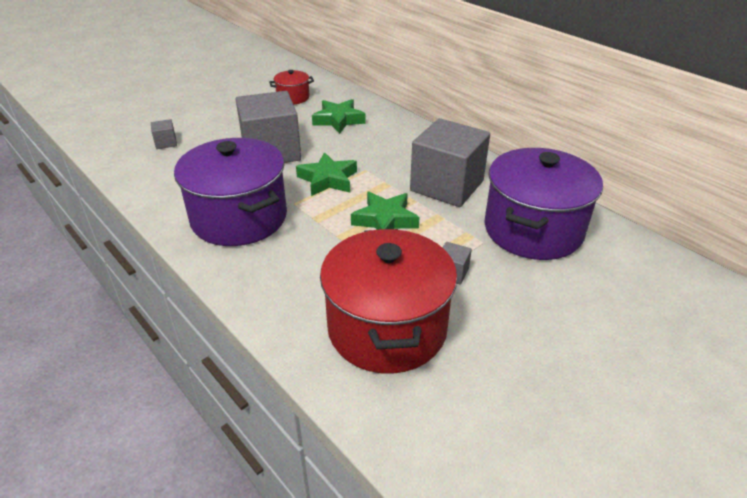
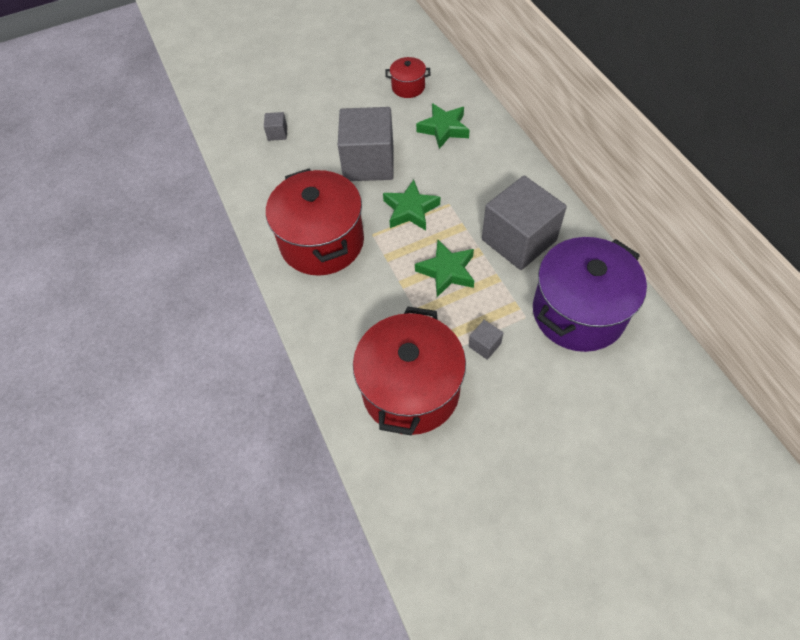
camera: 20 degrees right, 20 degrees up
purple pot [174,138,287,246] -> red pot [266,169,364,276]

